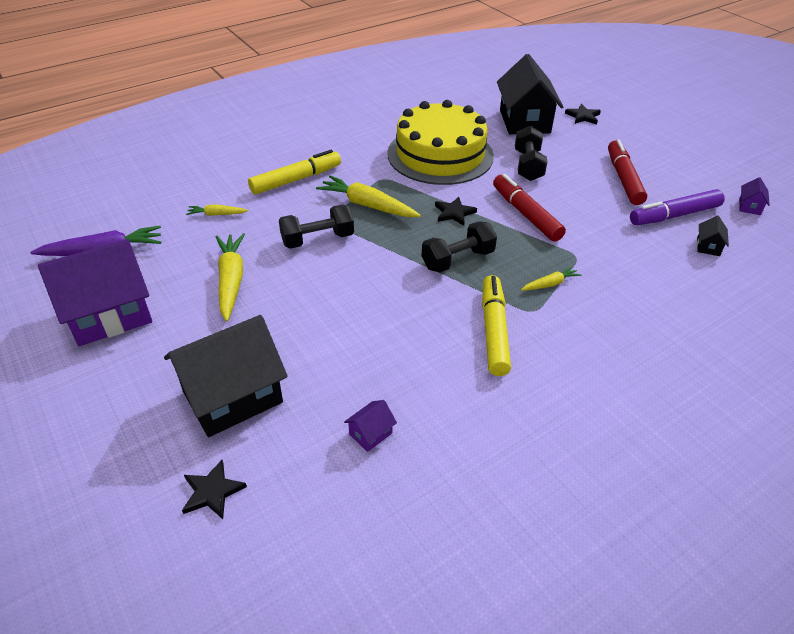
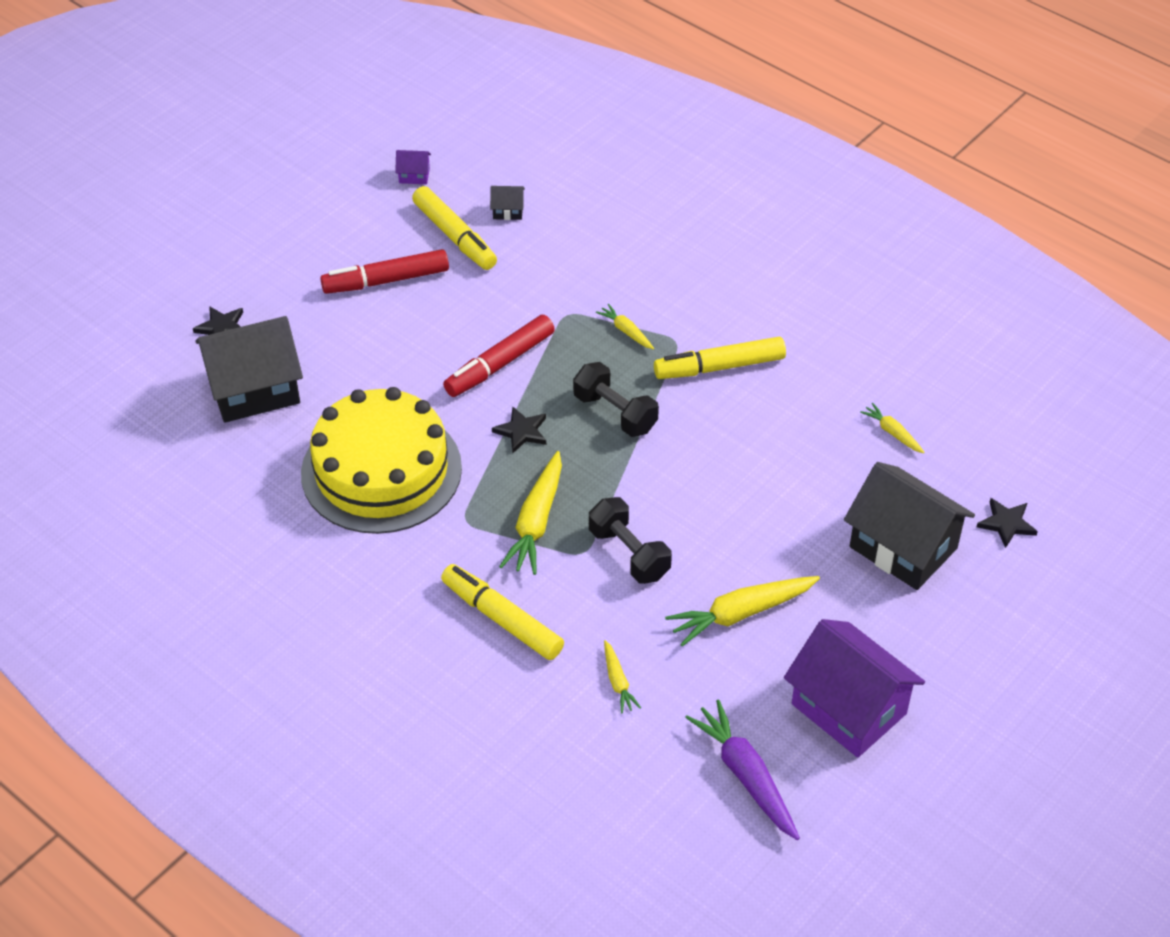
camera: 105 degrees left, 5 degrees up
purple house [344,400,397,452] -> yellow carrot [860,403,925,453]
black dumbbell [515,126,548,181] -> none
purple marker [630,189,725,225] -> yellow marker [412,186,497,270]

